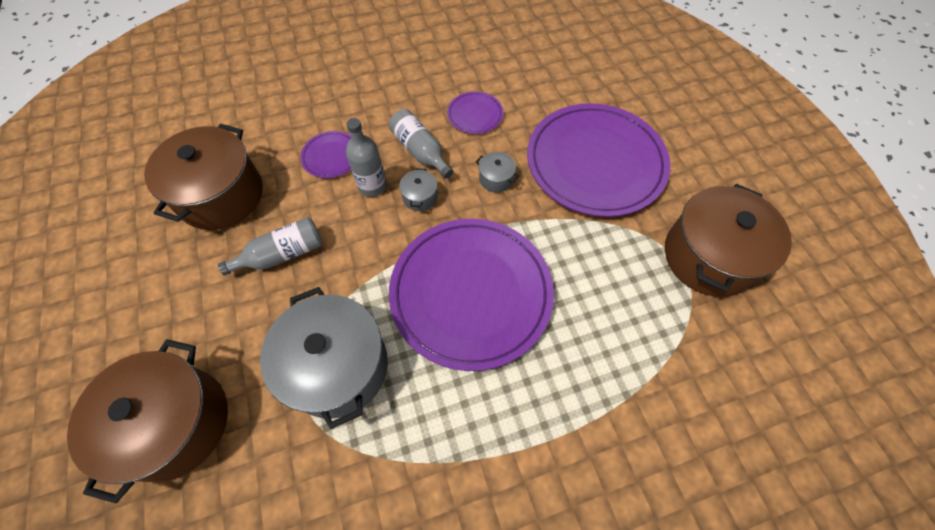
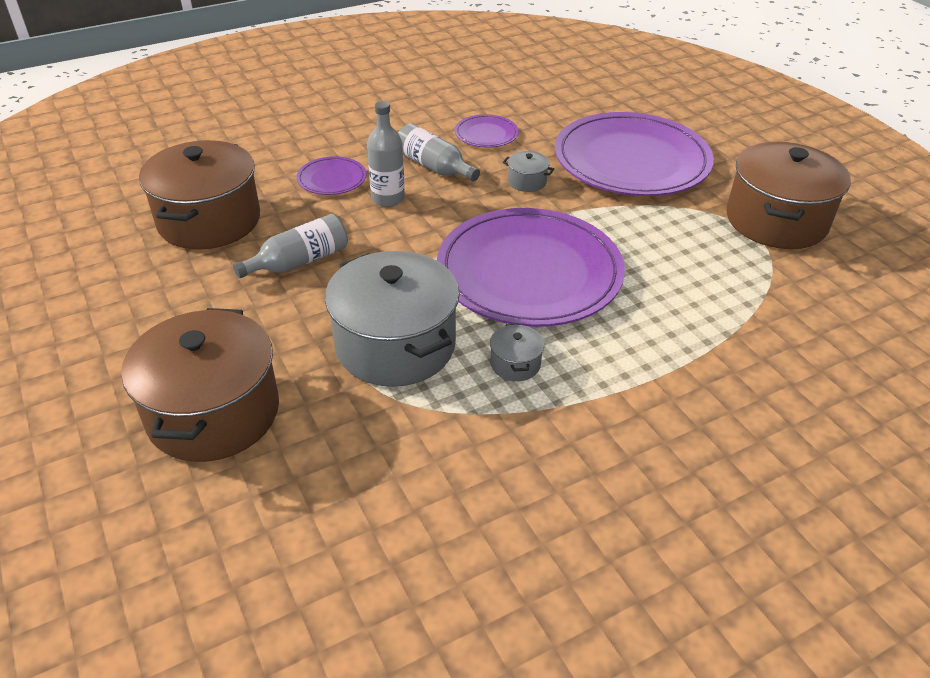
camera: 10 degrees left, 20 degrees down
grey pot [399,168,437,211] -> grey pot moved to [490,324,544,381]

